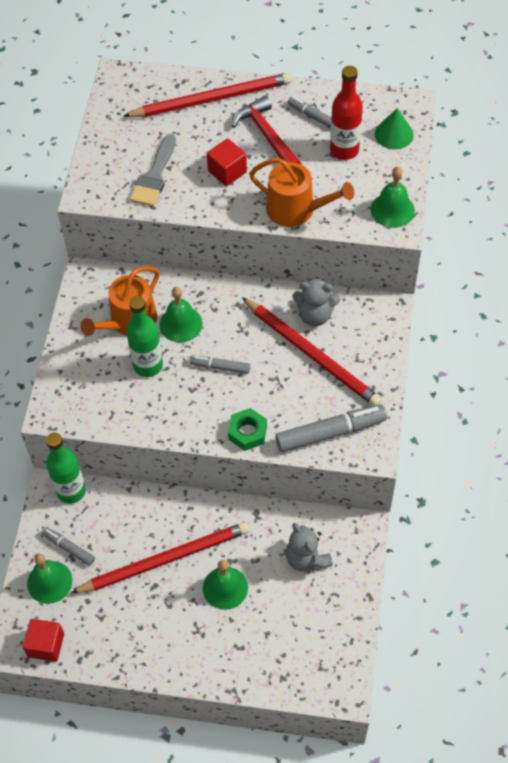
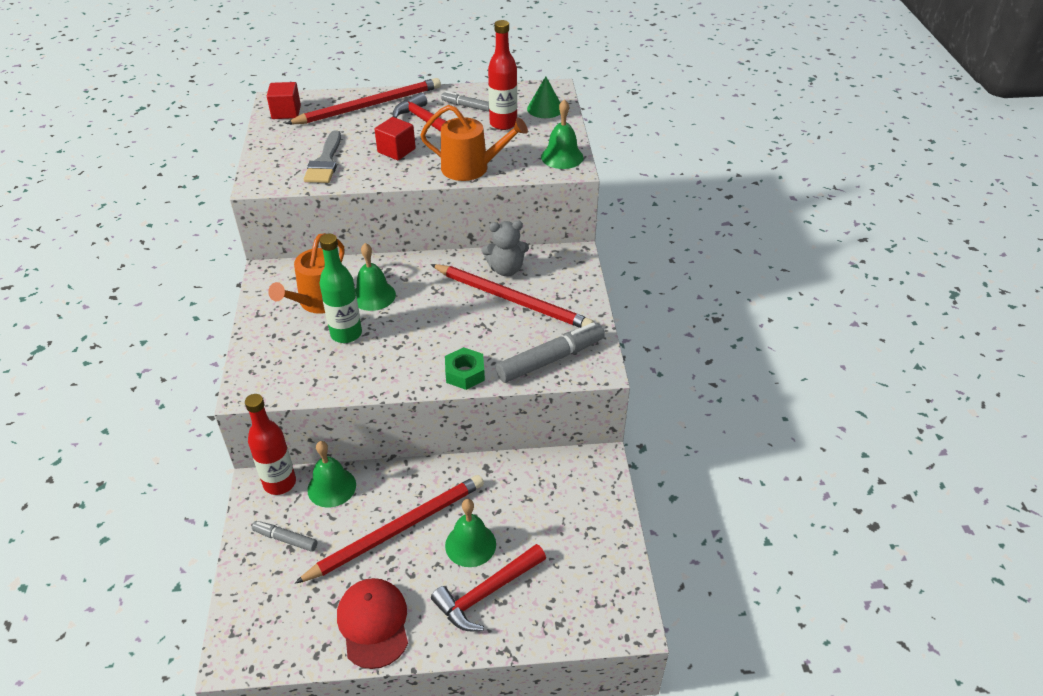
camera: 15 degrees left, 15 degrees down
red cube [23,619,64,662] -> red cube moved to [267,82,301,119]
green bell [27,554,72,604] -> green bell moved to [307,441,356,508]
green bottle [46,433,86,504] -> red bottle [245,394,296,495]
grey marker [190,356,250,374] -> none
grey teddy bear [286,523,333,571] -> none
none -> red cap [337,578,408,669]
none -> red hammer [431,544,546,631]

